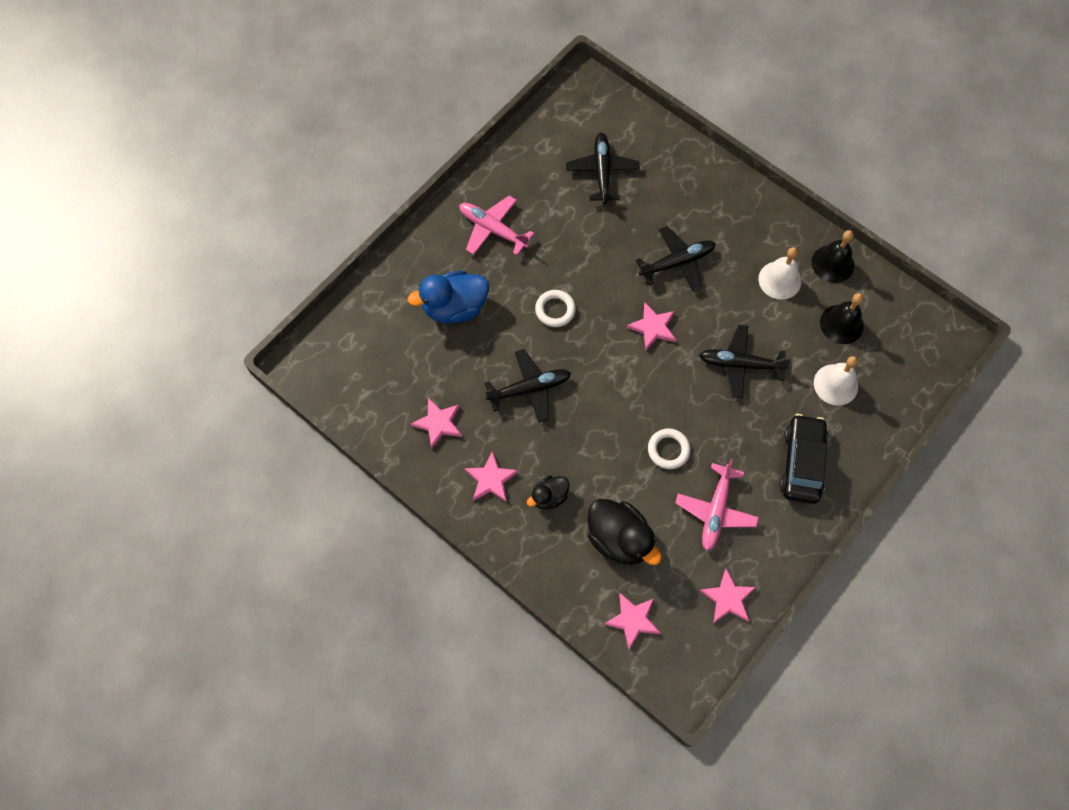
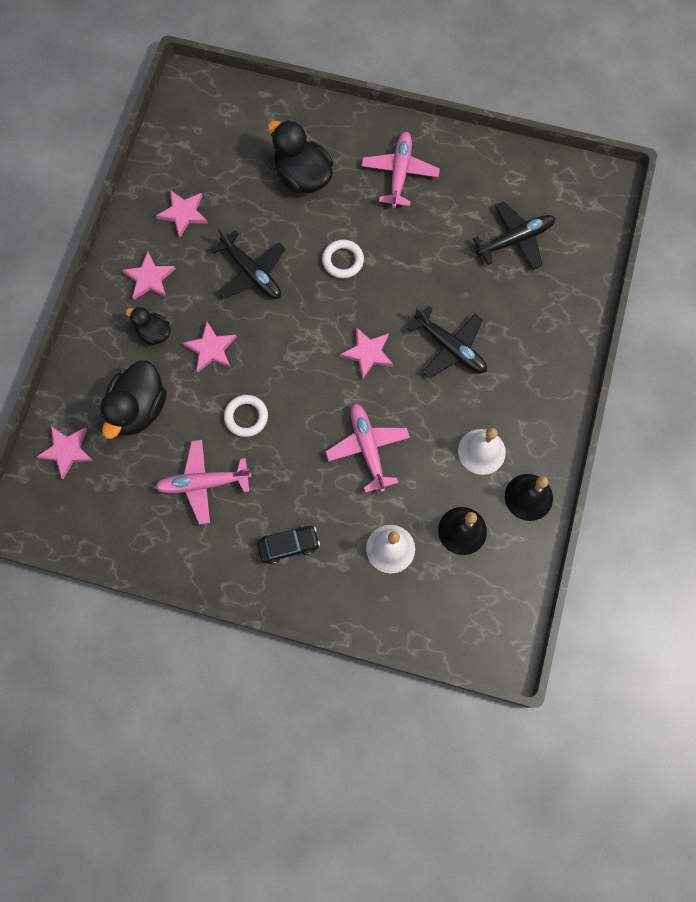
camera: 65 degrees right, 5 degrees up
blue duck [408,271,489,323] -> black duck [267,120,333,194]
black plane [699,325,792,398] -> pink plane [325,403,410,493]
pink star [700,569,756,623] -> pink star moved to [183,322,237,373]
black car [779,414,829,504] -> black car [257,526,320,564], size x0.63

